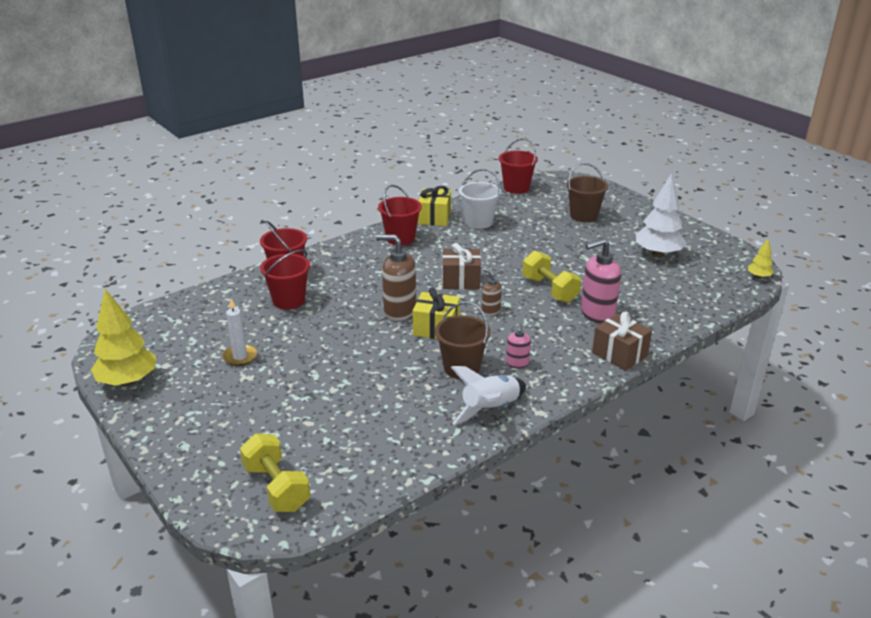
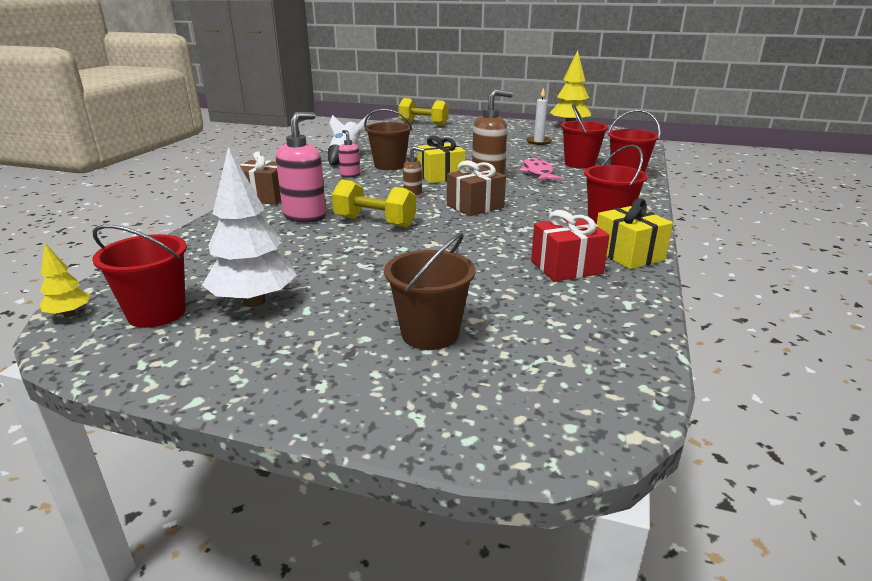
camera: 145 degrees right, 5 degrees down
white bucket [459,169,501,229] -> red gift [531,210,610,282]
red bucket [499,138,538,194] -> red bucket moved to [92,225,187,328]
none -> pink fish [520,157,562,181]

